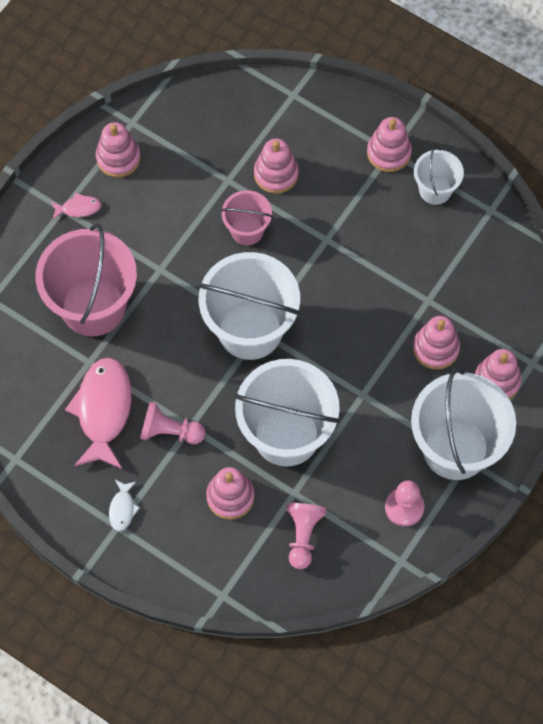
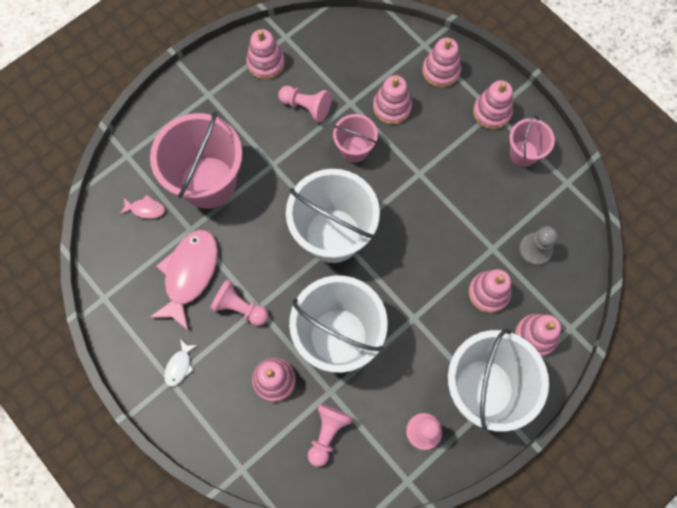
camera: 15 degrees right, 5 degrees up
pink fish [51,193,101,219] -> pink fish moved to [120,195,165,219]
white bucket [414,146,464,205] -> pink bucket [509,115,555,167]
none -> pink pawn [278,86,331,122]
none -> pink stacking toy [422,38,461,88]
none -> grey pawn [519,226,558,266]

